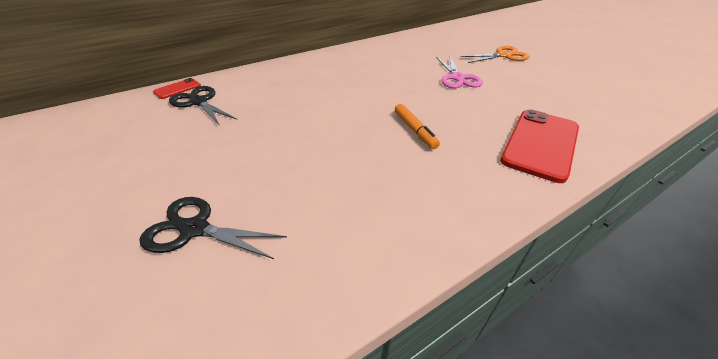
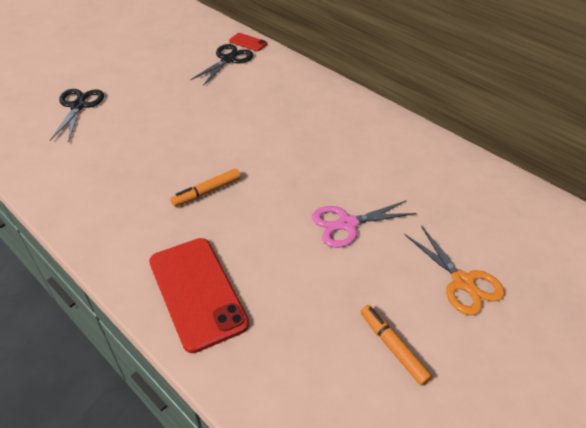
camera: 75 degrees right, 5 degrees up
red phone [500,109,579,183] -> red phone turned 45 degrees clockwise [149,238,249,353]
none -> orange marker [360,305,432,386]

